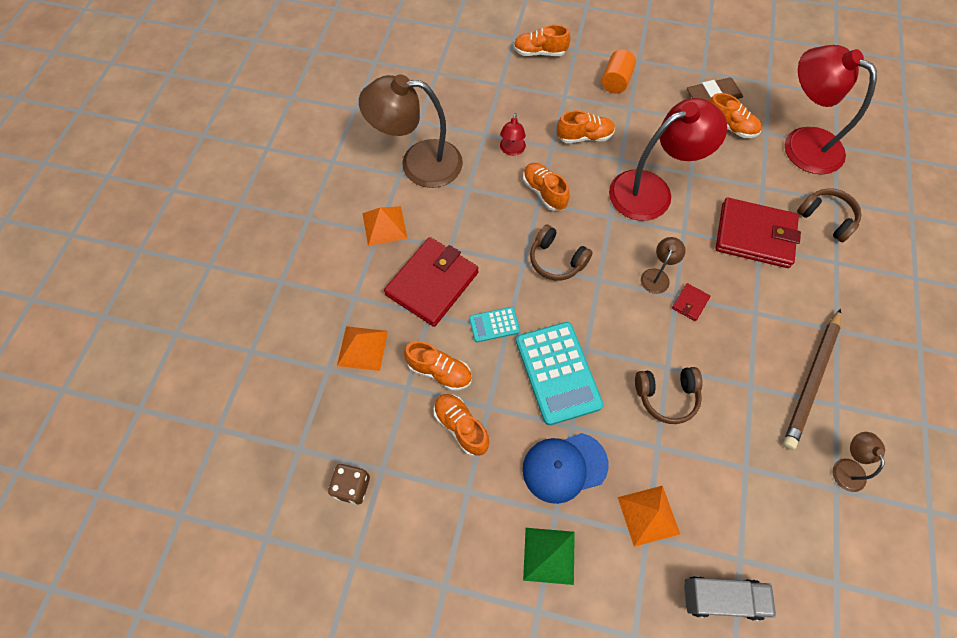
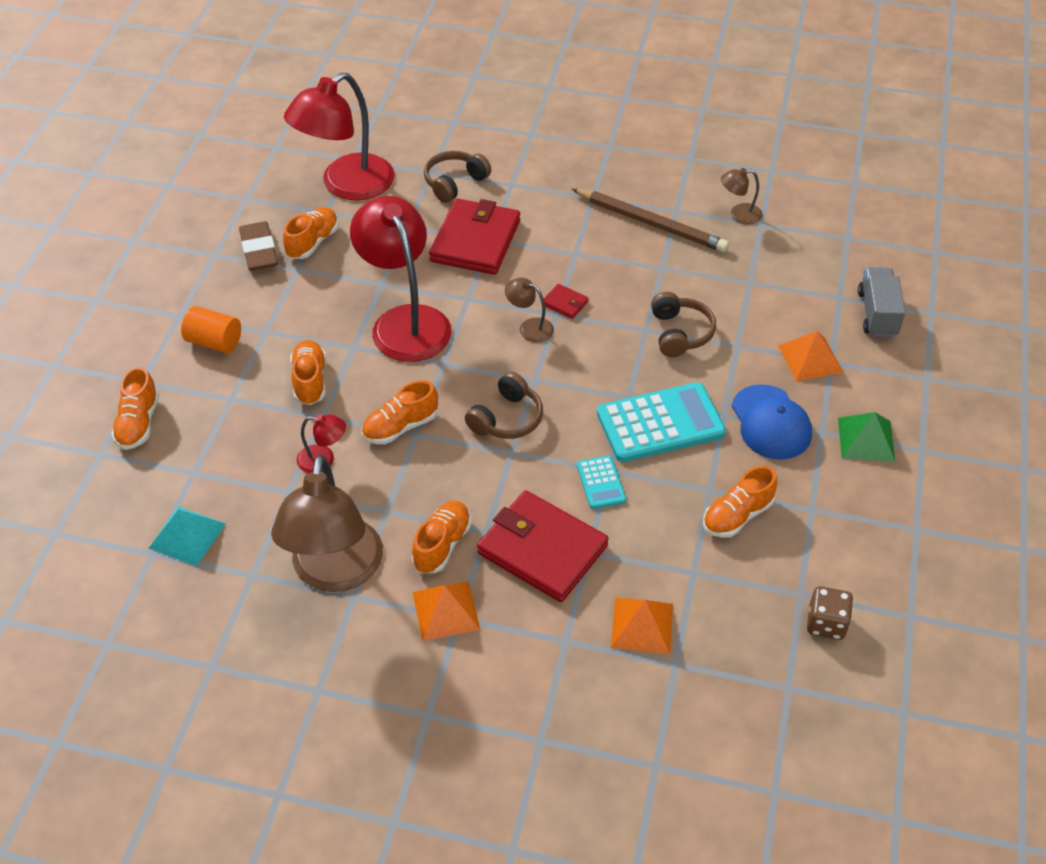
camera: 90 degrees left, 15 degrees down
orange shoe [404,341,472,391] -> orange shoe moved to [412,501,471,573]
none -> turquoise pyramid [148,507,225,566]

